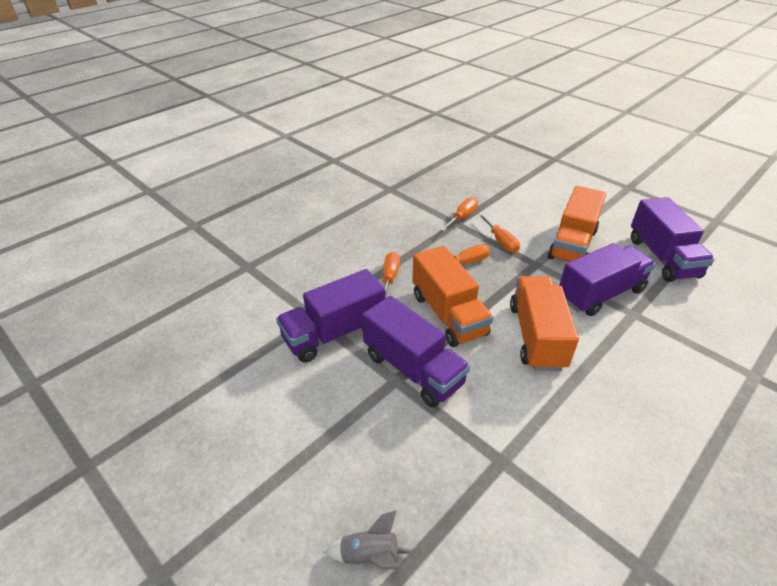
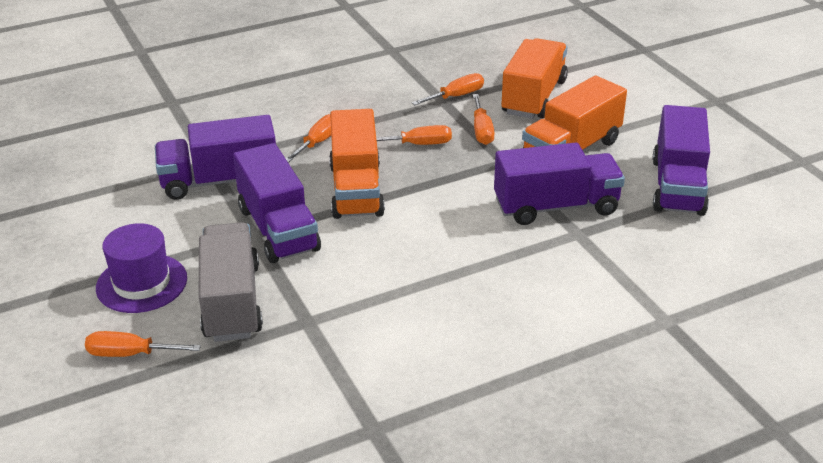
camera: 20 degrees right, 5 degrees down
grey rocket [324,510,412,570] -> orange screwdriver [85,331,201,357]
orange truck [510,276,579,371] -> orange truck moved to [501,38,568,119]
none -> purple hat [96,223,187,313]
none -> grey truck [198,222,263,342]

